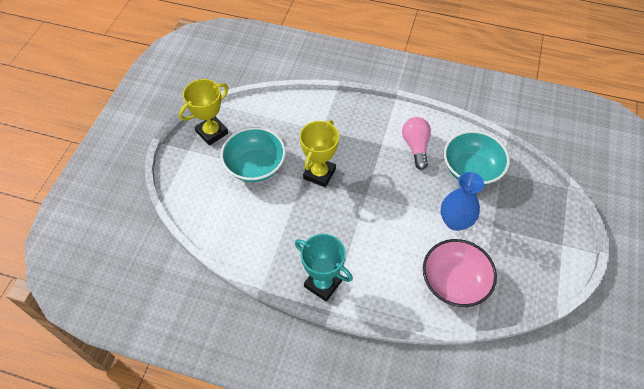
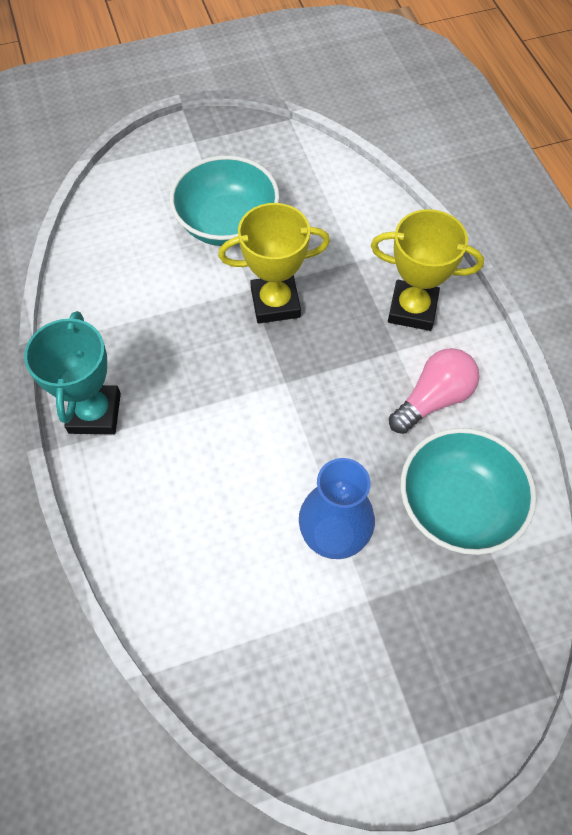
camera: 55 degrees right, 5 degrees up
yellow trophy [179,79,228,146] -> yellow trophy moved to [371,209,484,331]
pink bowl [423,239,497,307] -> none

